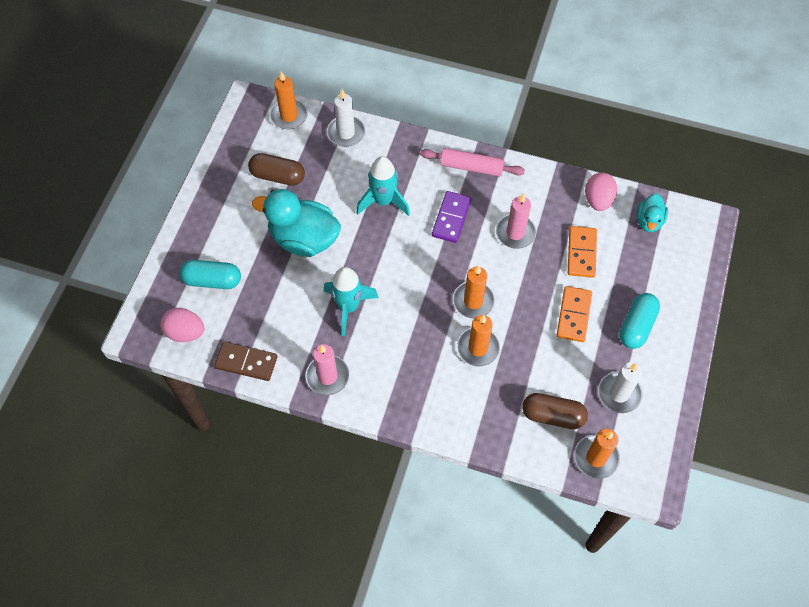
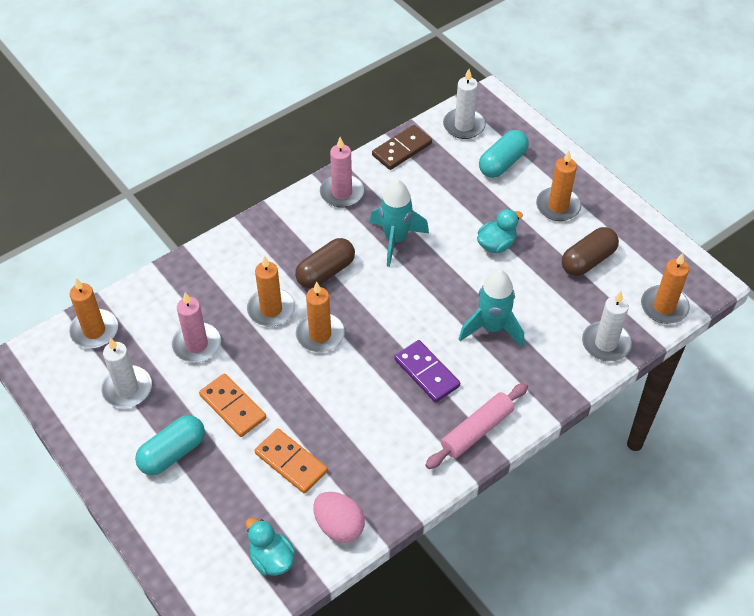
camera: 125 degrees right, 10 degrees down
pink egg [160,308,204,342] -> white candle [443,69,486,139]
turquoise duck [252,189,341,257] -> turquoise duck [477,209,523,253], size x0.53
pink candle [496,194,536,249] -> pink candle moved to [171,292,221,363]
brown capsule [522,393,588,429] -> brown capsule moved to [295,238,355,289]
turquoise capsule [619,293,660,349] -> turquoise capsule turned 75 degrees clockwise [135,415,205,475]
none -> orange candle [536,151,582,221]

